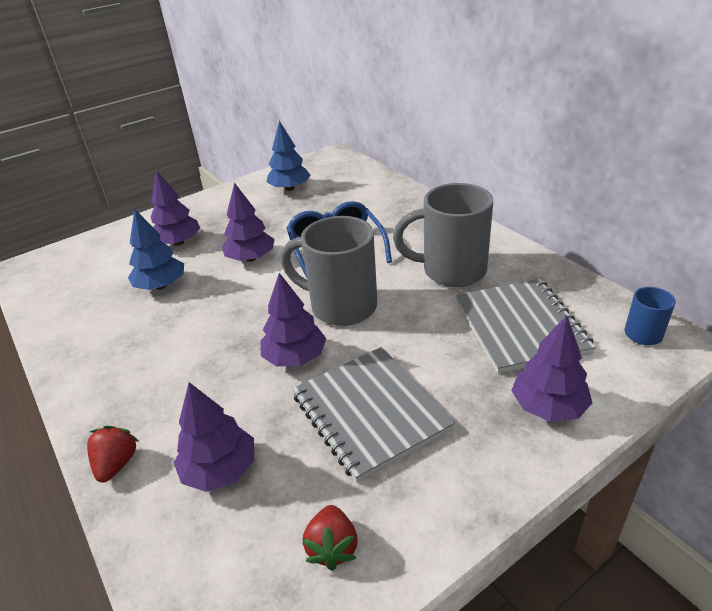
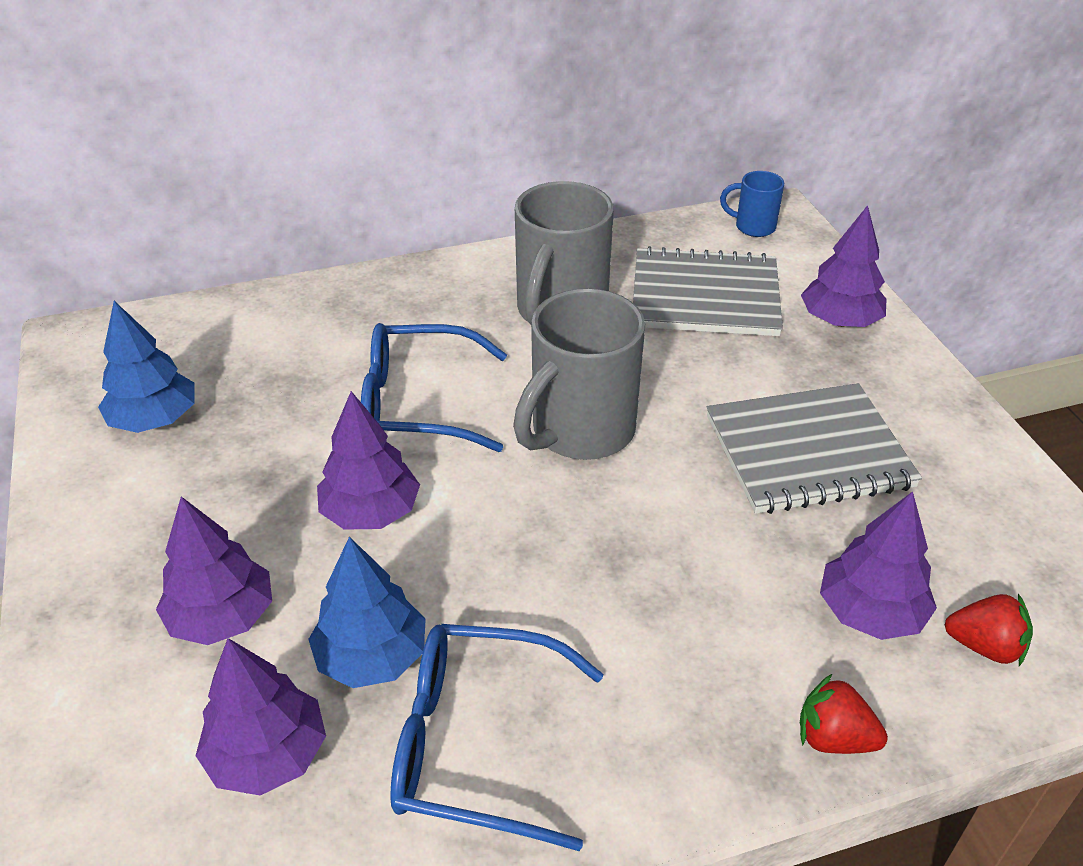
camera: 75 degrees left, 5 degrees up
purple tree [260,273,326,366] -> purple tree moved to [196,638,326,795]
red strawberry [302,505,358,571] -> red strawberry moved to [945,594,1033,666]
none -> blue glasses [390,624,604,851]

